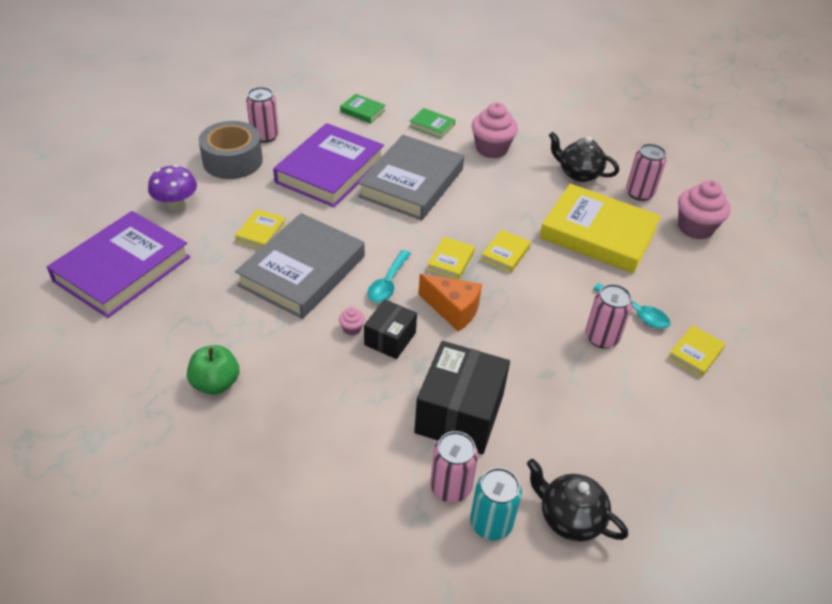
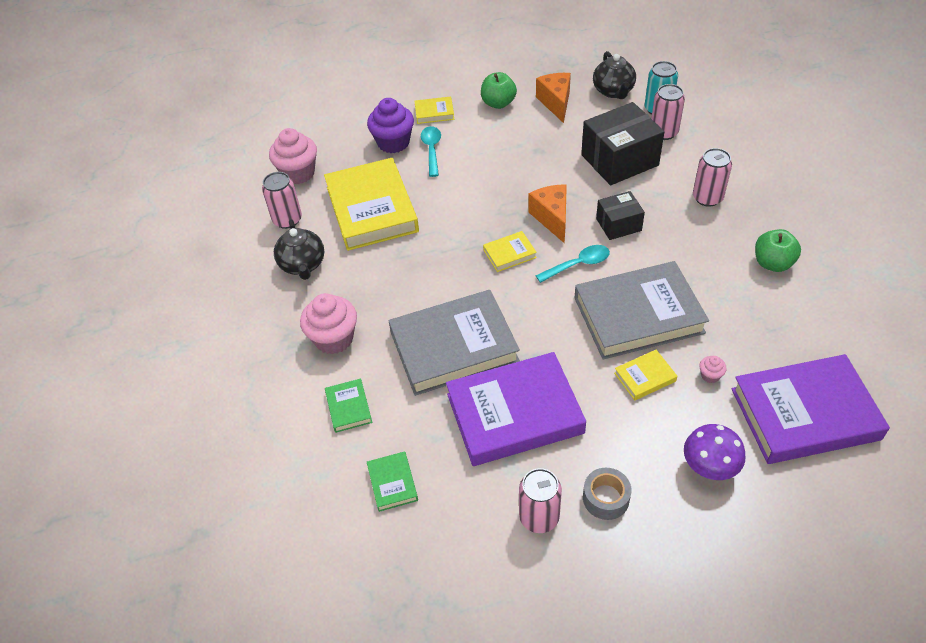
camera: 130 degrees left, 5 degrees up
grey tape [199,121,263,179] -> grey tape [583,468,632,520], size x0.57
pink cupcake [339,307,365,336] -> pink cupcake moved to [699,356,727,383]
yellow book [481,230,531,273] -> none
pink can [585,284,632,349] -> pink can moved to [693,148,732,207]
none -> purple cupcake [367,98,414,153]
none -> green apple [481,72,517,109]
none -> orange cheese [536,73,571,123]

